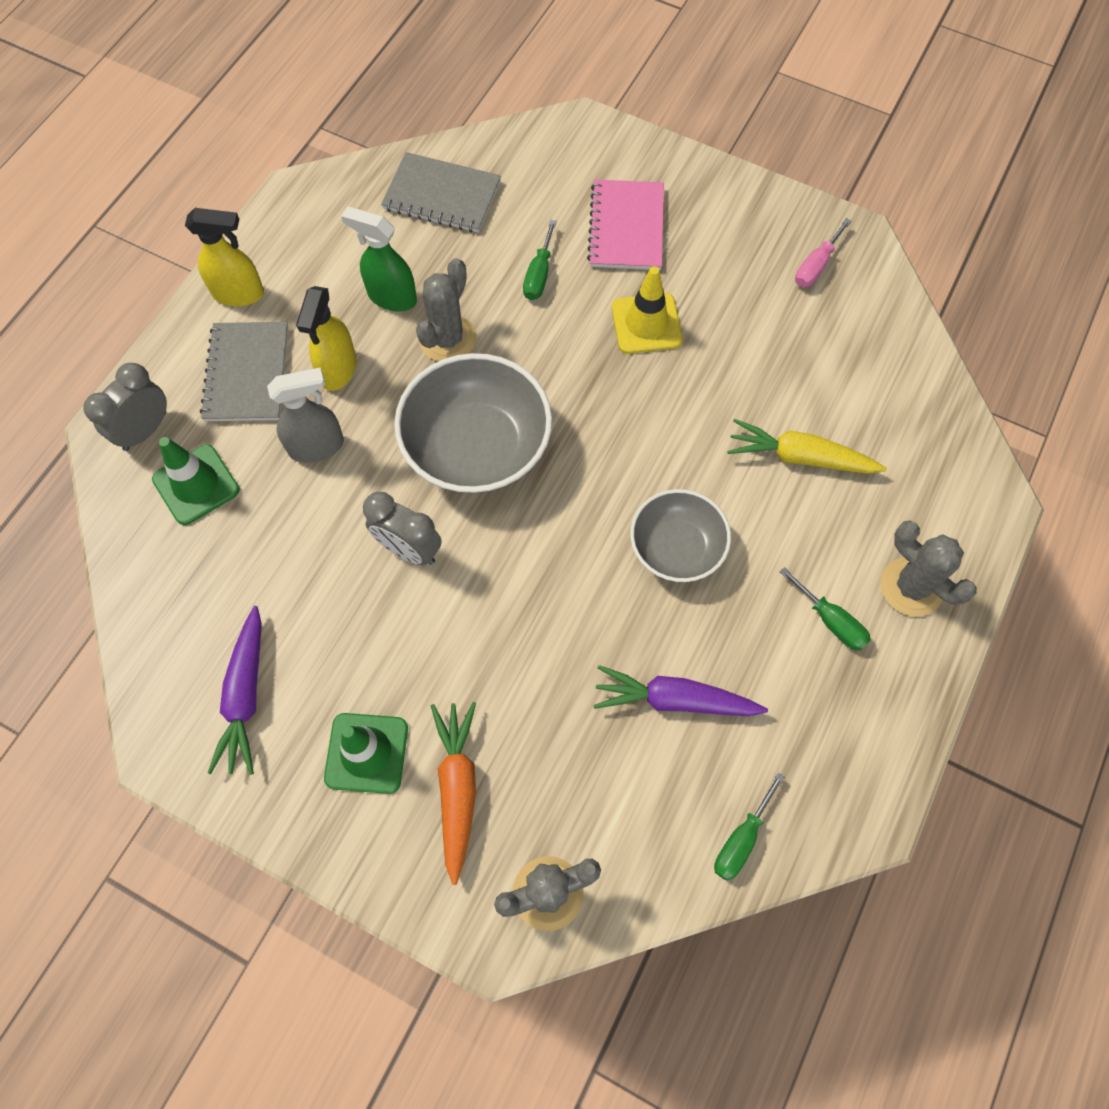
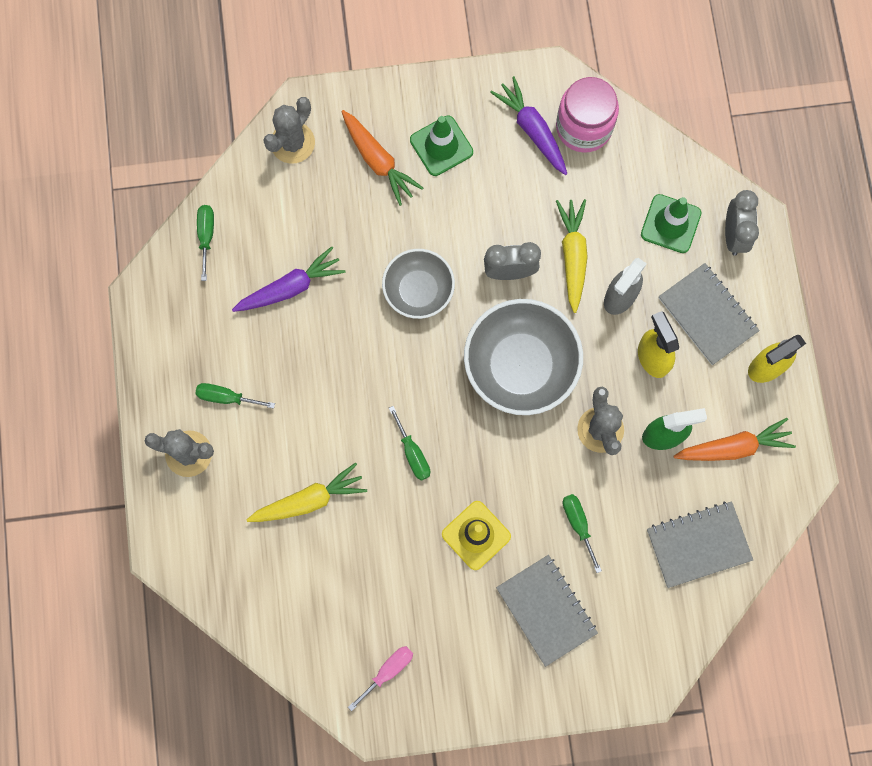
camera: 145 degrees right, 10 degrees up
pink notebook [587,179,664,270] -> grey notebook [496,555,598,667]
grey bowl [630,489,731,582] -> grey bowl moved to [382,249,455,319]
pink screwdriver [795,218,852,287] -> pink screwdriver turned 45 degrees clockwise [348,646,413,711]
none -> green screwdriver [389,406,430,481]
none -> pink jar [556,77,619,153]
none -> yellow carrot [556,199,588,313]
none -> orange carrot [674,418,796,461]

